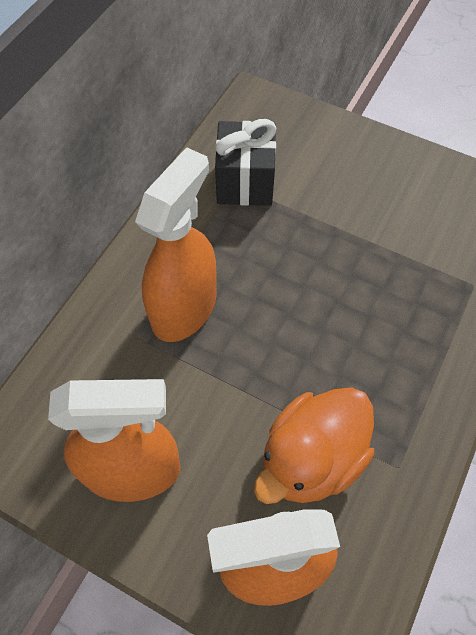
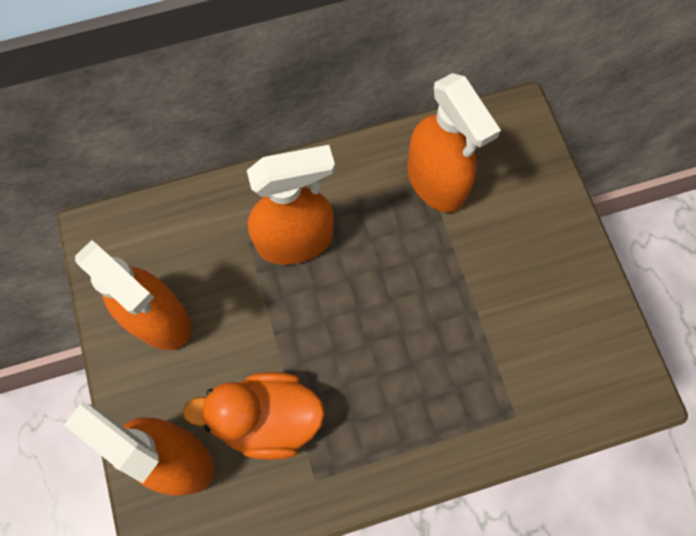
camera: 45 degrees right, 10 degrees up
black gift [215,119,277,206] -> orange spray bottle [407,73,501,212]

